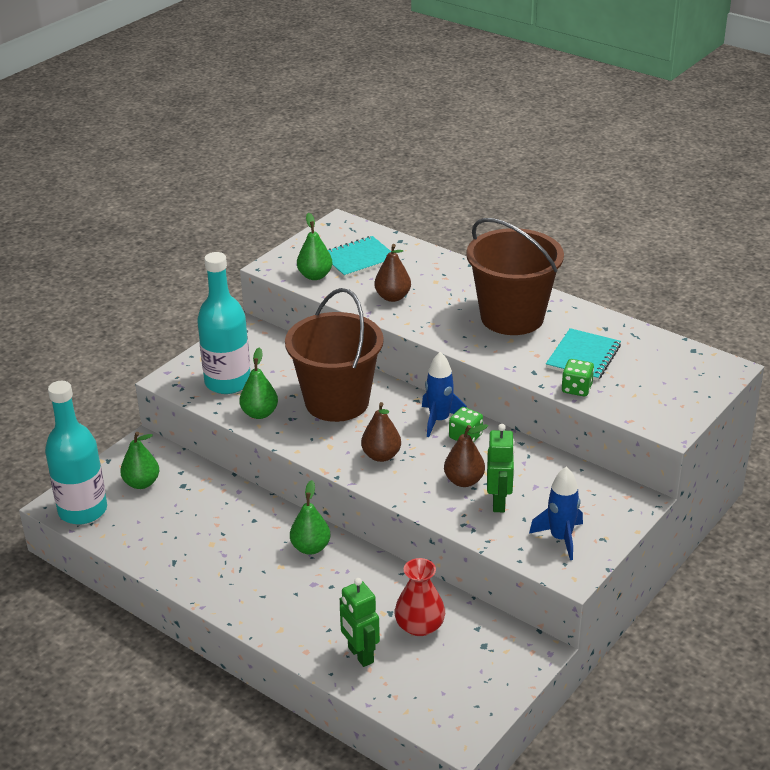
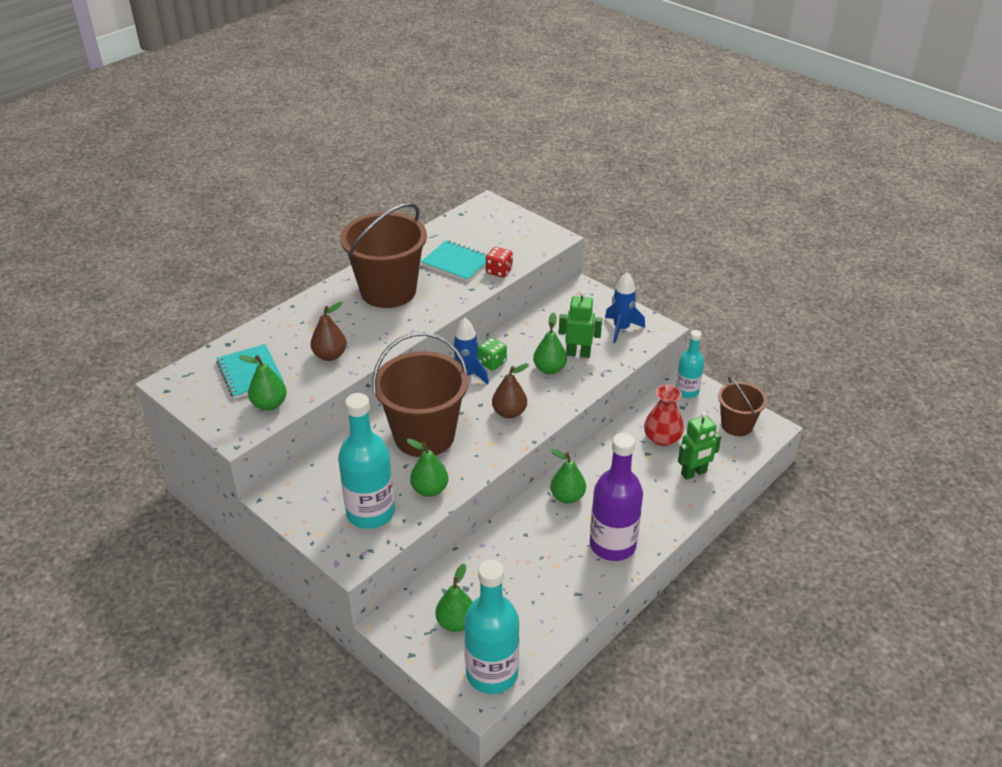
camera: 85 degrees left, 5 degrees up
brown pear [444,424,488,487] -> green pear [533,312,567,374]
green dice [562,359,594,396] -> red dice [486,247,513,278]
none -> purple bottle [590,433,643,561]
none -> turquoise bottle [676,330,704,398]
none -> brown bucket [718,377,767,436]

